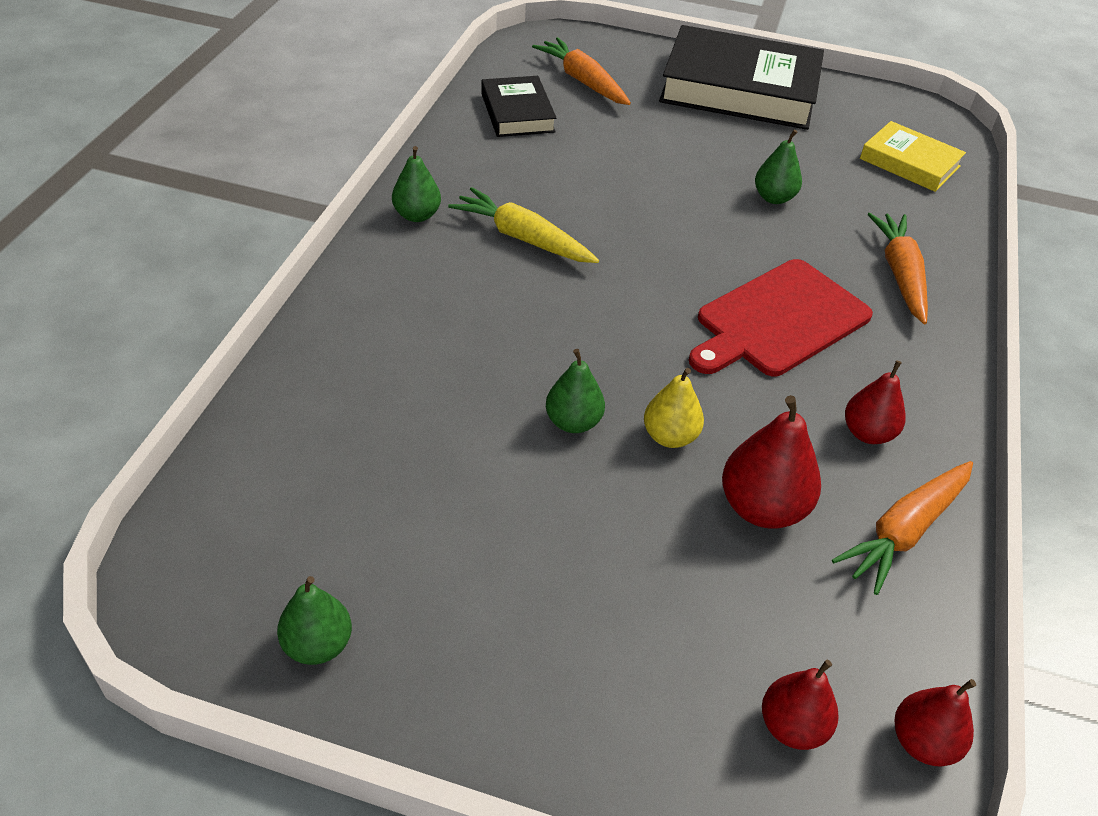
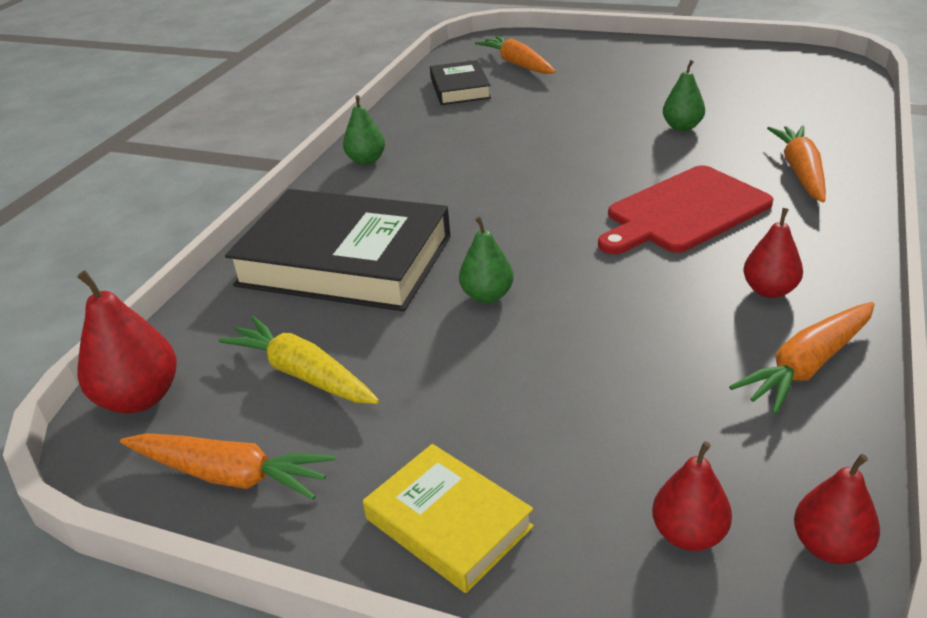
camera: 10 degrees right, 10 degrees down
green pear [277,576,352,665] -> orange carrot [120,433,335,500]
yellow carrot [448,187,599,263] -> yellow carrot moved to [219,316,380,404]
yellow pear [644,368,704,448] -> none
black book [659,25,824,130] -> black book moved to [225,189,451,312]
red pear [722,395,821,529] -> red pear moved to [77,270,177,414]
yellow book [860,121,966,192] -> yellow book moved to [363,444,534,593]

